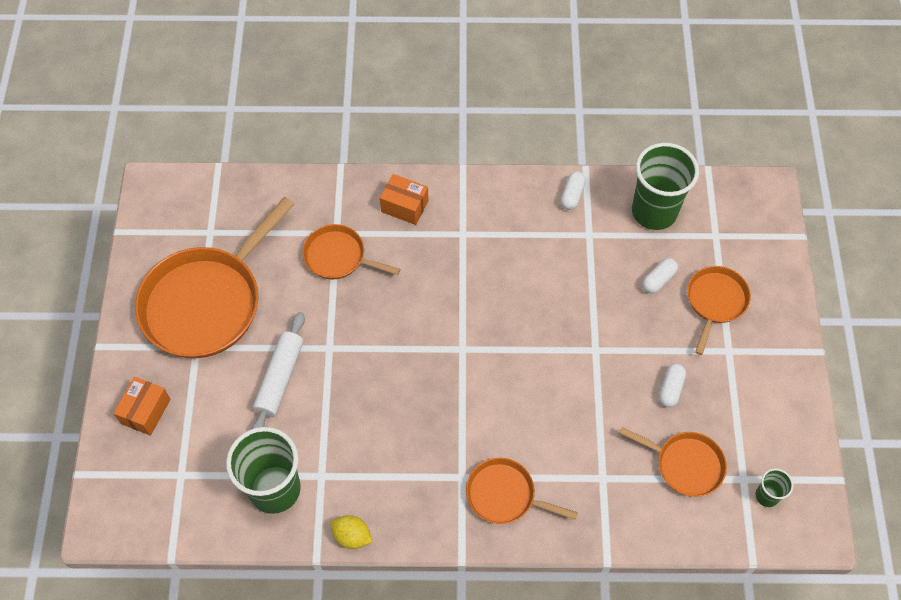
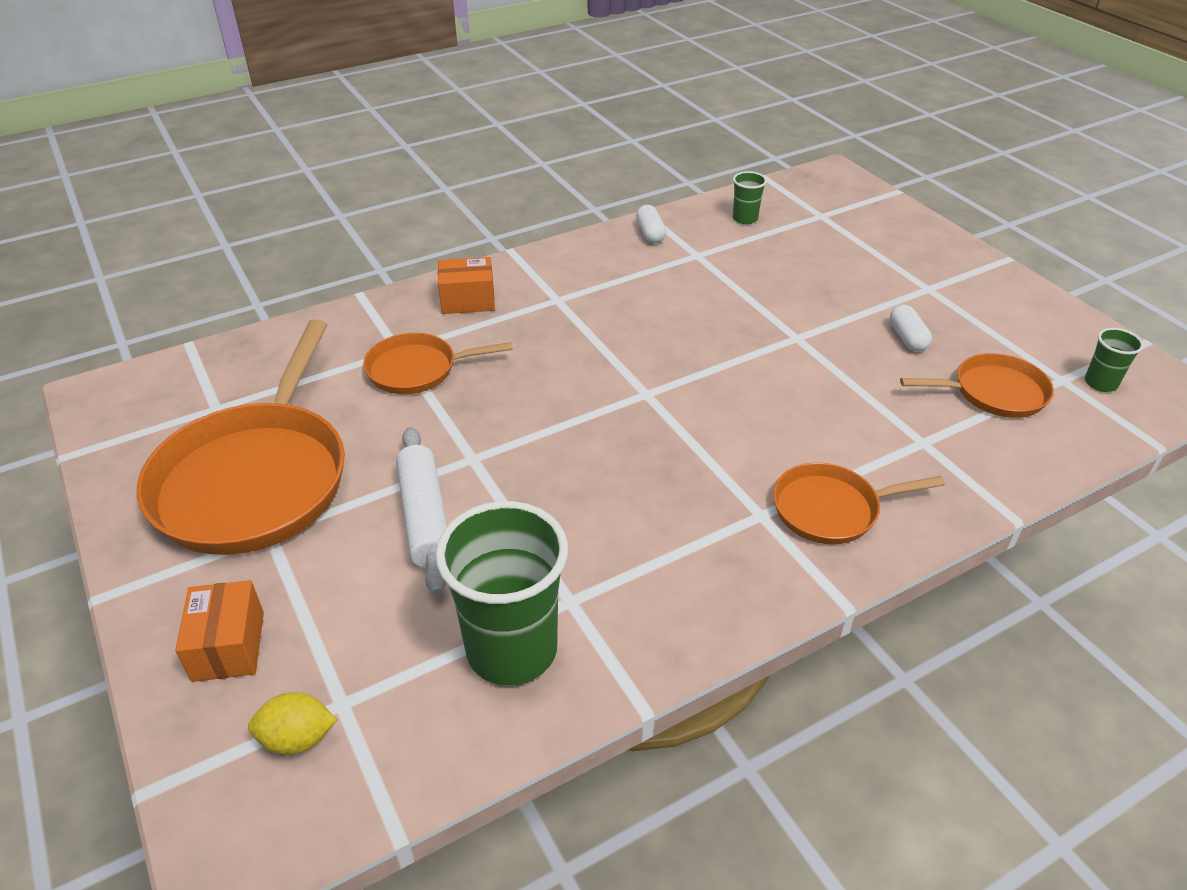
camera: 30 degrees left, 20 degrees down
yellow lemon [330,515,372,549] -> yellow lemon moved to [248,692,337,755]
green cup [632,143,699,230] -> green cup [733,171,767,224], size x0.46
white capsule [642,258,678,294] -> none
orange pan [687,266,751,355] -> none

